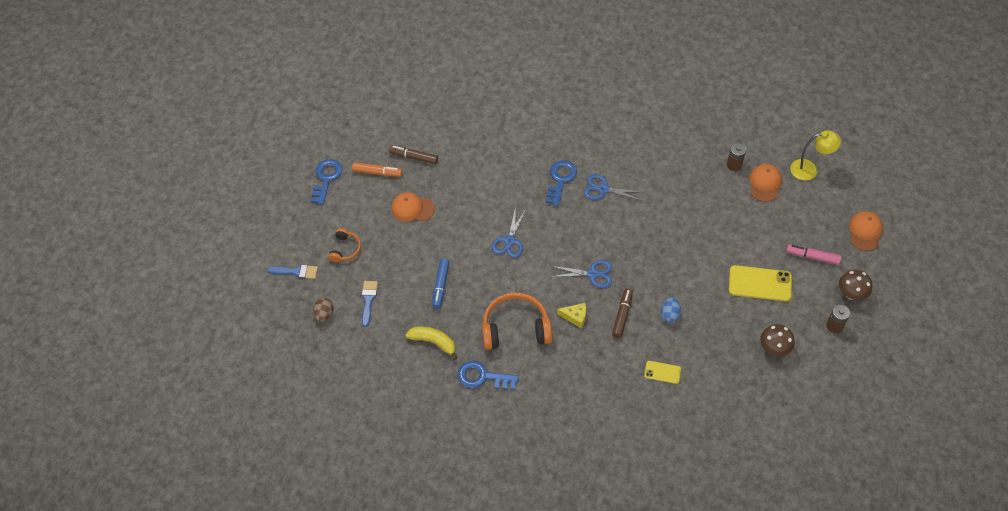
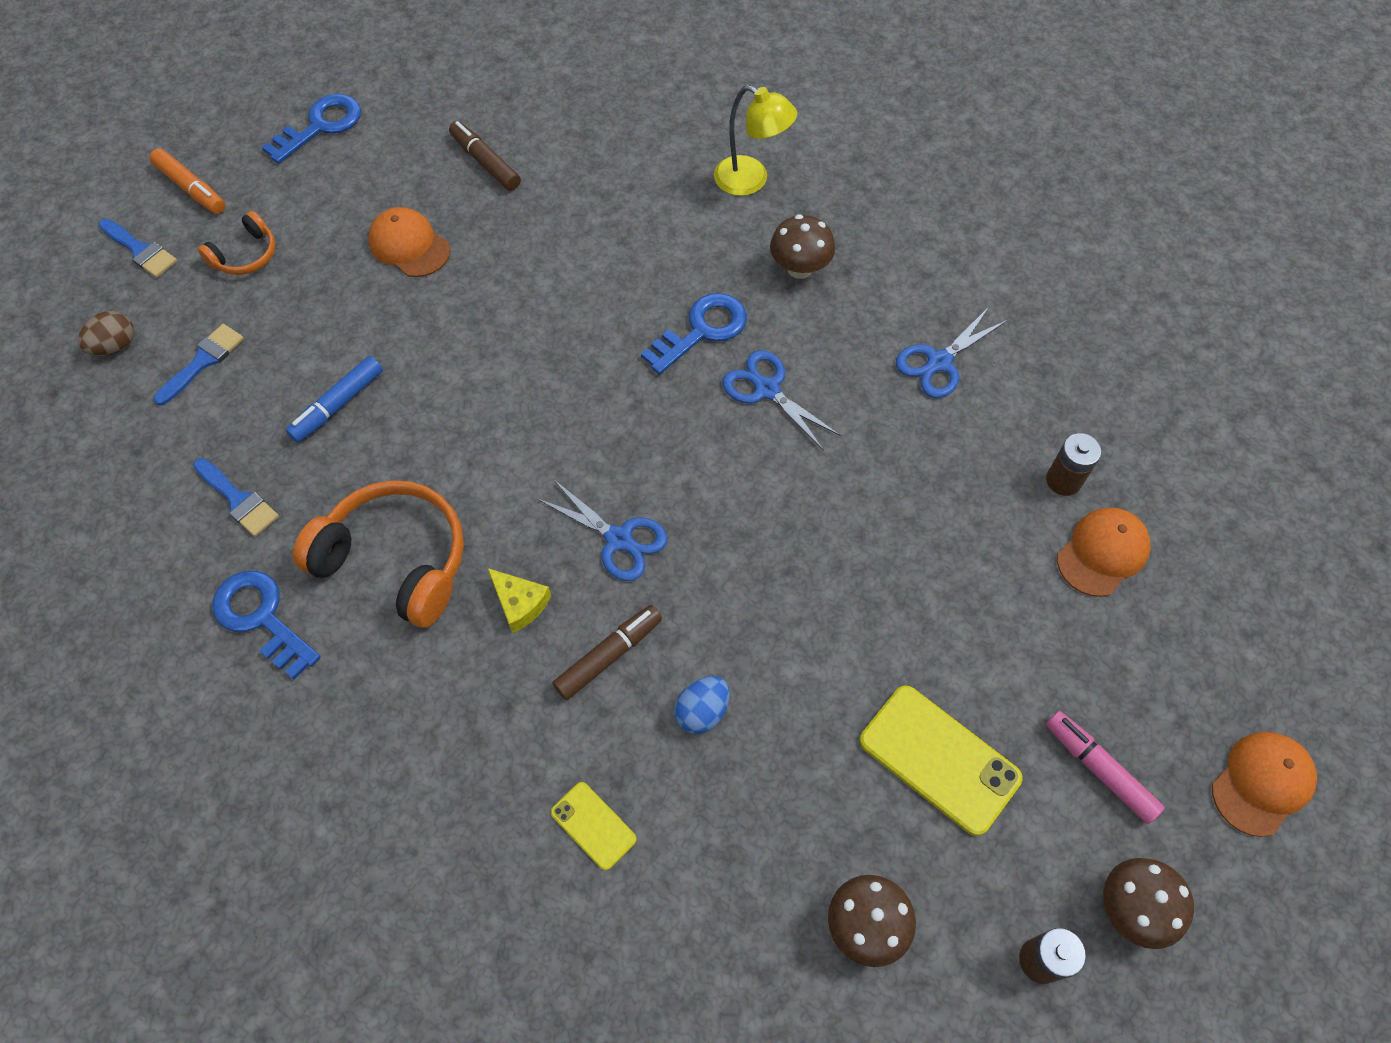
camera: 30 degrees right, 5 degrees up
orange marker [352,162,402,177] -> orange marker moved to [149,148,225,214]
yellow banana [405,326,457,360] -> blue brush [193,458,279,537]
blue scissors [492,207,527,258] -> blue scissors moved to [896,307,1008,398]
yellow lamp [790,130,841,181] -> yellow lamp moved to [714,85,797,196]
none -> brown mushroom [770,214,835,279]

